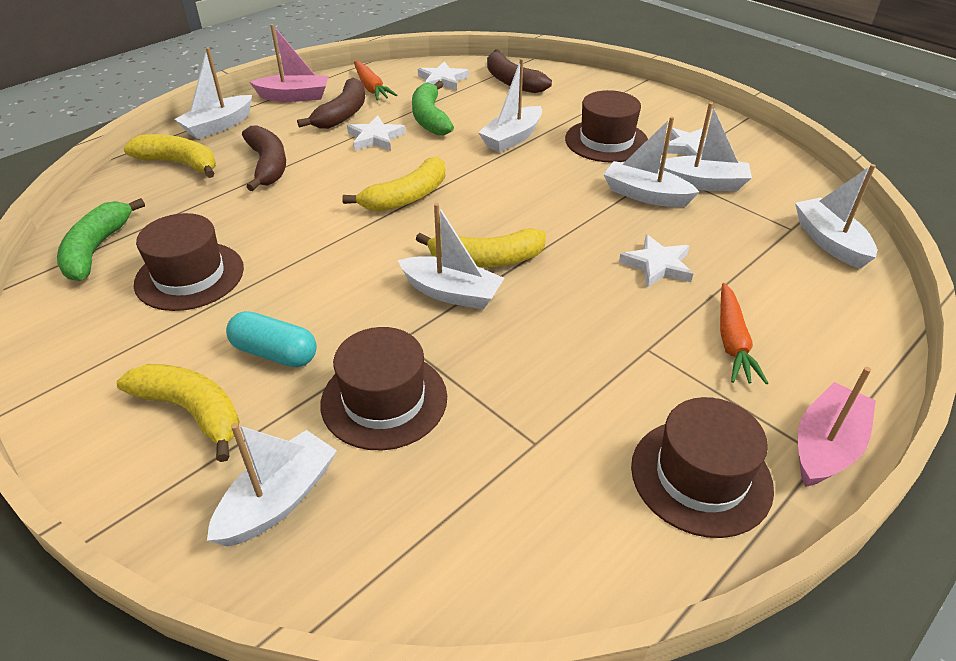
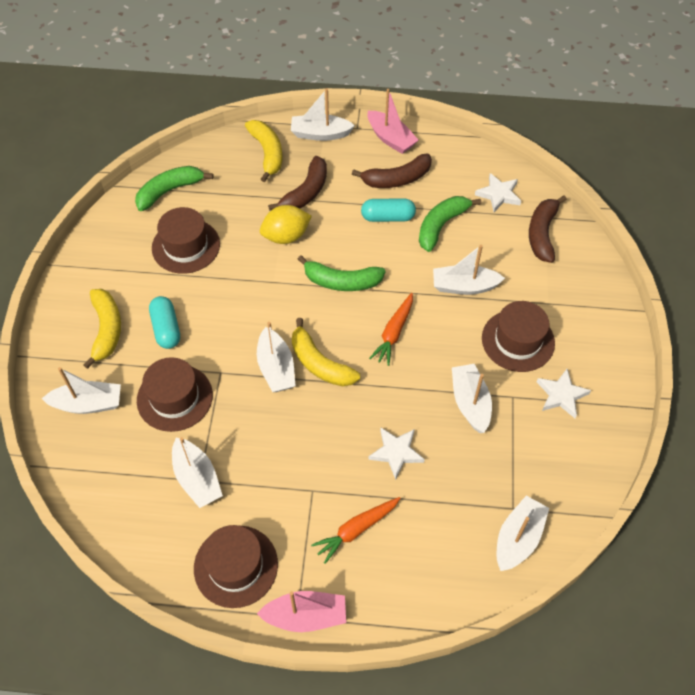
camera: 50 degrees right, 15 degrees up
yellow banana [342,157,445,212] -> green banana [298,255,385,291]
white star [347,116,406,151] -> turquoise capsule [361,198,416,222]
orange carrot [354,61,397,101] -> orange carrot moved to [369,293,413,366]
white boat [659,102,752,191] -> white boat moved to [172,437,223,508]
none -> yellow lemon [260,205,312,244]

